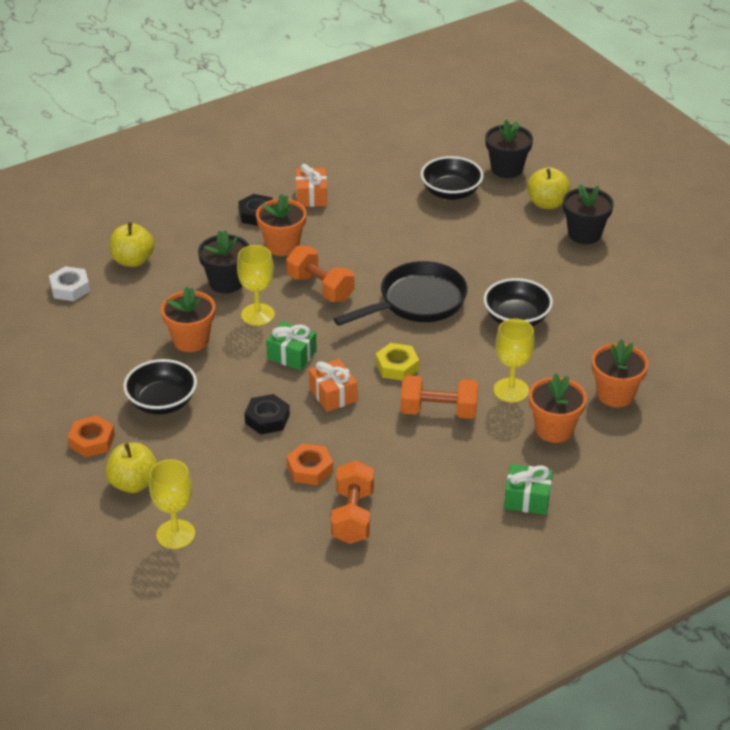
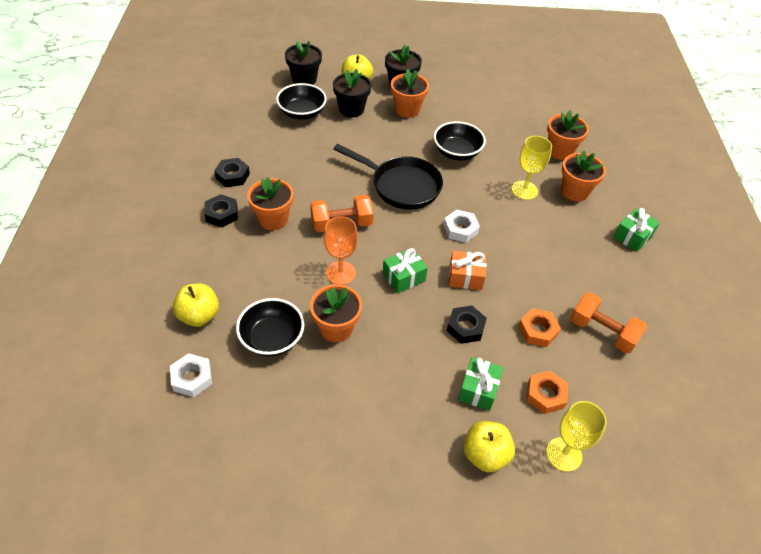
camera: 60 degrees left, 10 degrees up
orange nut [68,416,115,457] -> orange nut moved to [526,371,568,414]
black bowl [123,359,197,415] -> black bowl moved to [236,298,304,356]
black flower pot [198,230,249,293] -> black flower pot moved to [333,69,371,117]
yellow goblet [237,245,275,326] -> orange goblet [324,216,358,285]
orange gift [296,164,327,207] -> black nut [214,158,250,187]
black pan [334,261,468,326] -> black pan turned 120 degrees clockwise [333,144,443,209]
yellow nut [376,343,419,381] -> white nut [443,210,480,243]
orange dumbbell [401,375,478,419] -> none
none -> orange flower pot [391,69,429,118]
none -> green gift [458,357,503,411]

